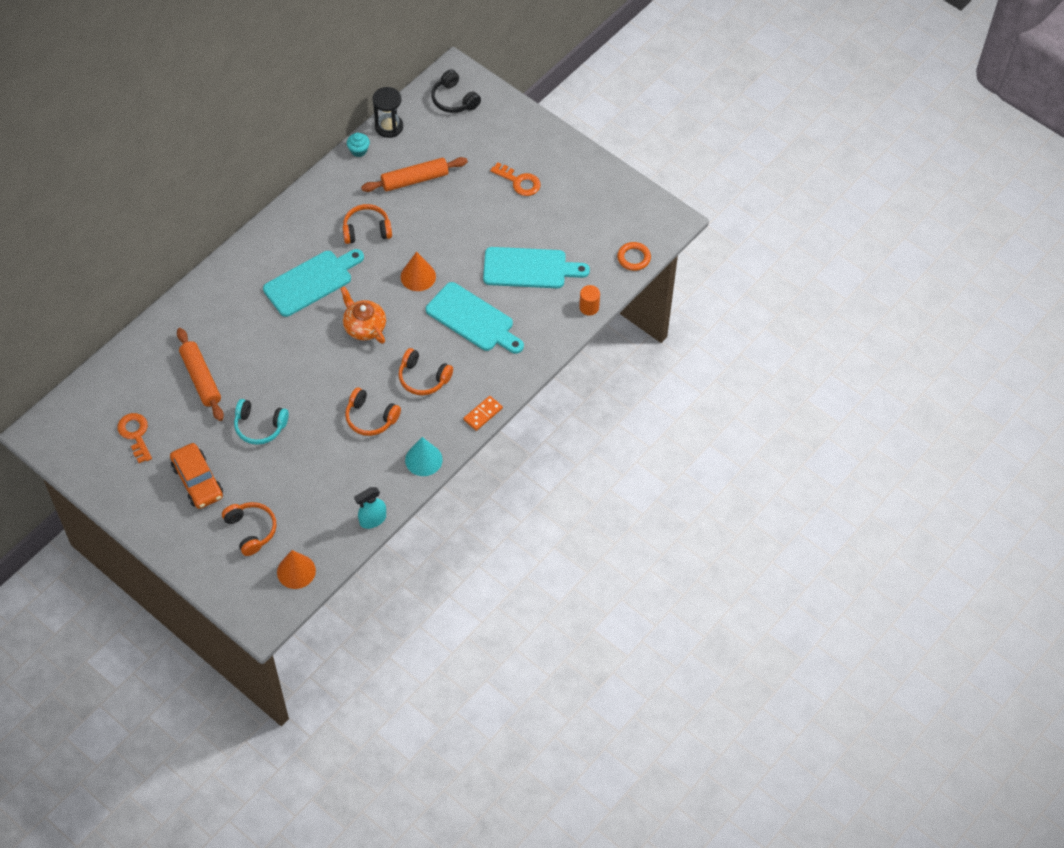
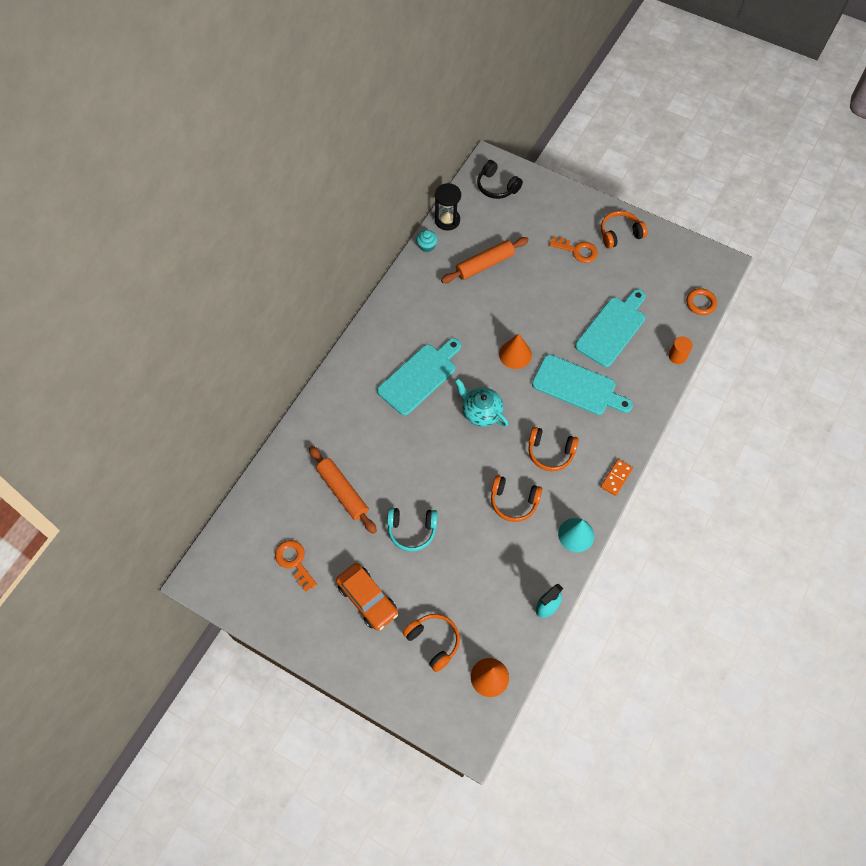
camera: 10 degrees left, 5 degrees up
orange teapot [340,286,386,344] -> turquoise teapot [455,378,509,427]
orange headphones [343,204,392,244] -> orange headphones moved to [601,211,648,249]
turquoise cutting board [483,247,590,288] -> turquoise cutting board turned 45 degrees counterclockwise [575,289,646,367]

